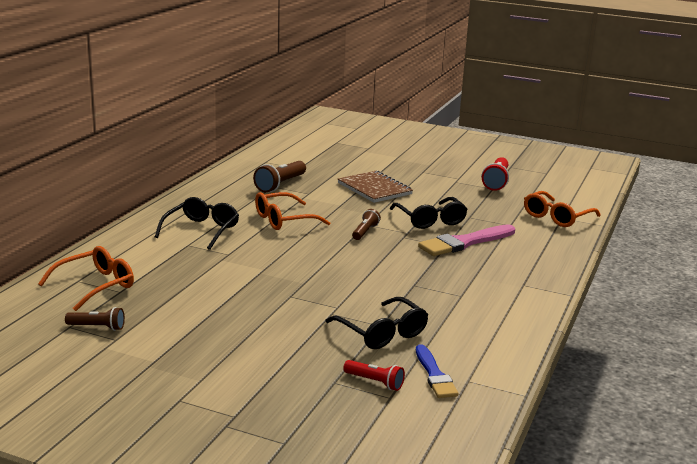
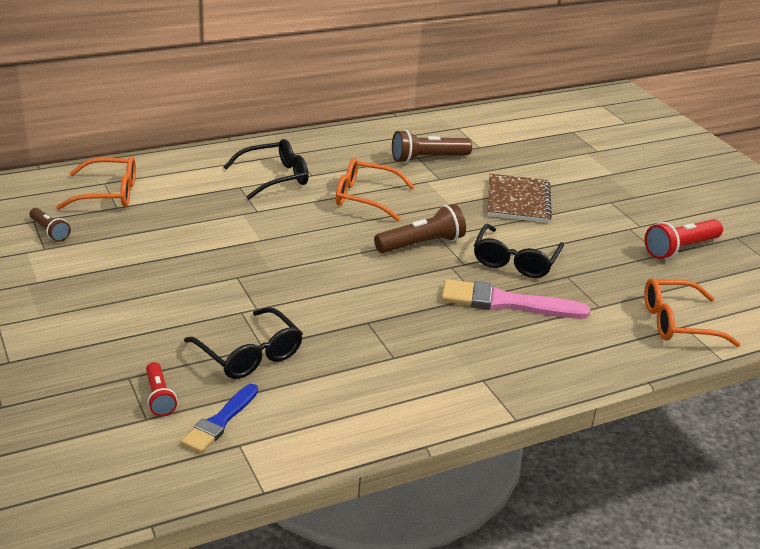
camera: 40 degrees right, 10 degrees up
black glasses [325,297,428,349] -> black glasses turned 45 degrees counterclockwise [184,307,303,379]
brown flashlight [352,209,381,240] -> brown flashlight [374,204,466,253], size x1.66

